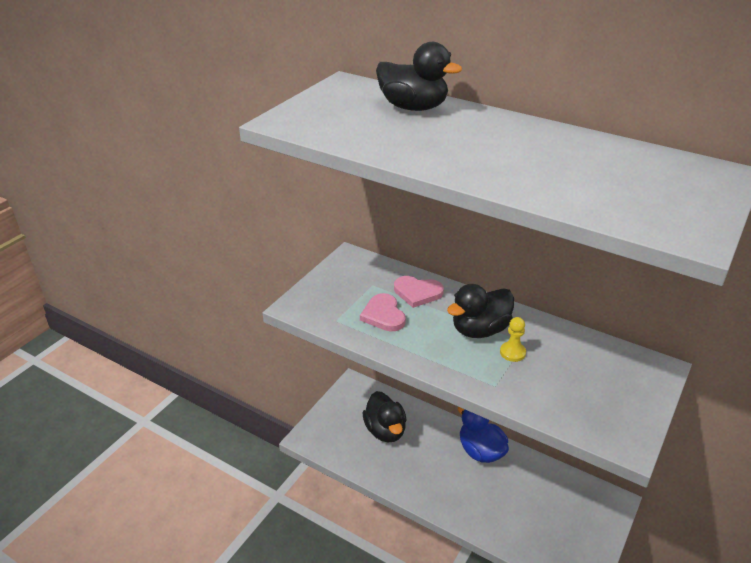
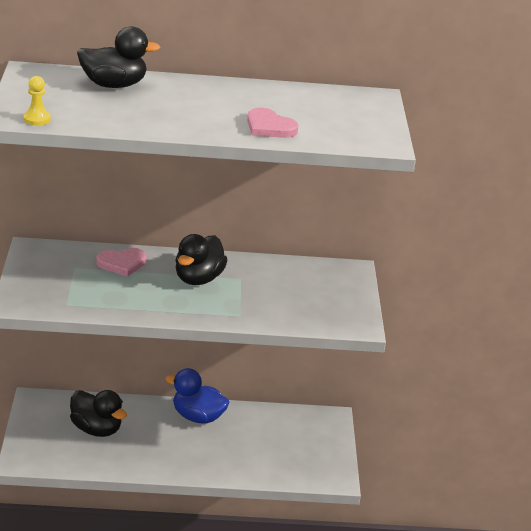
camera: 35 degrees left, 5 degrees down
pink heart [360,293,406,332] -> pink heart moved to [247,108,298,138]
yellow pawn [500,317,526,362] -> yellow pawn moved to [23,76,51,125]

